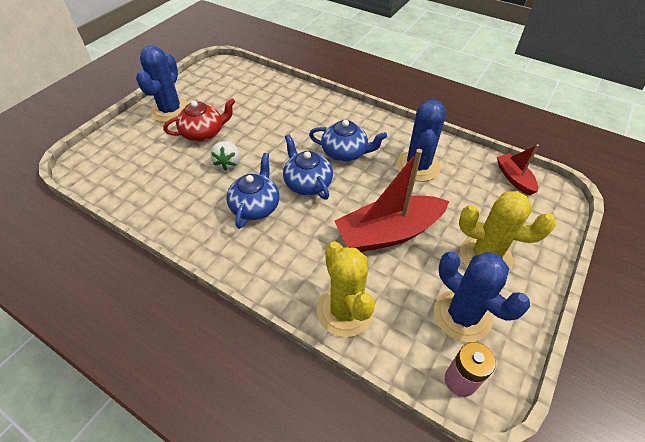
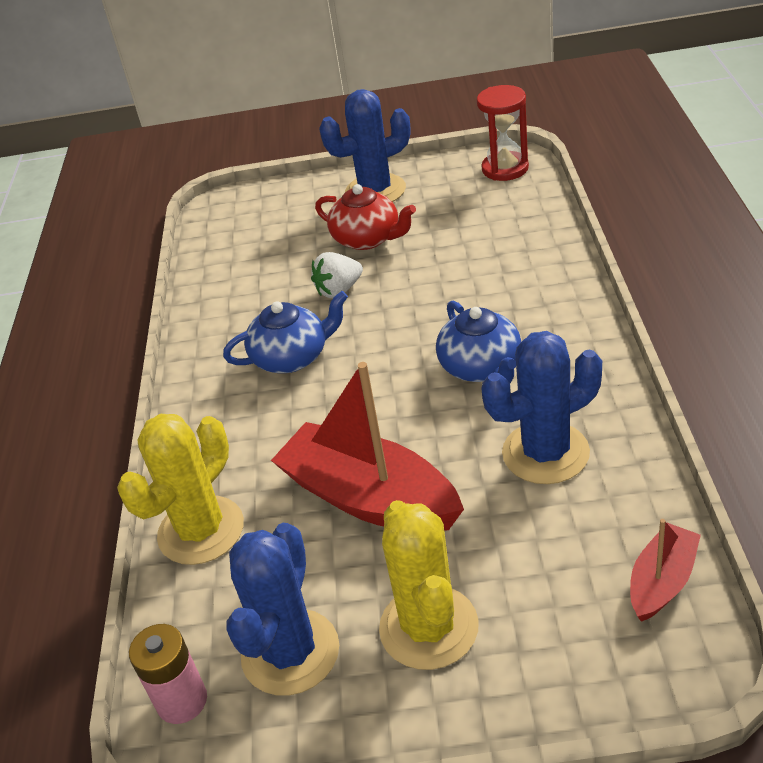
camera: 60 degrees right, 10 degrees down
blue teapot [283,134,333,200] -> none
none -> red hourglass [477,85,529,181]

